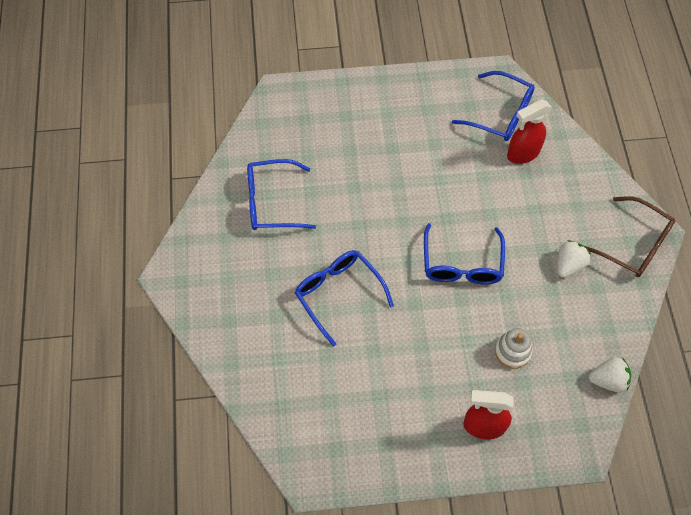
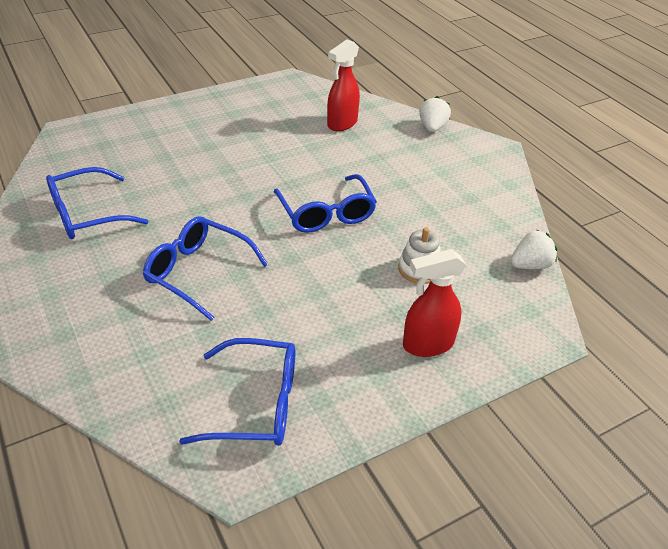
camera: 25 degrees left, 20 degrees down
blue glasses [452,71,535,141] -> blue glasses moved to [179,338,295,446]
white strawberry [557,240,591,278] -> white strawberry moved to [419,96,451,132]
brown glasses [584,196,675,277] -> none

